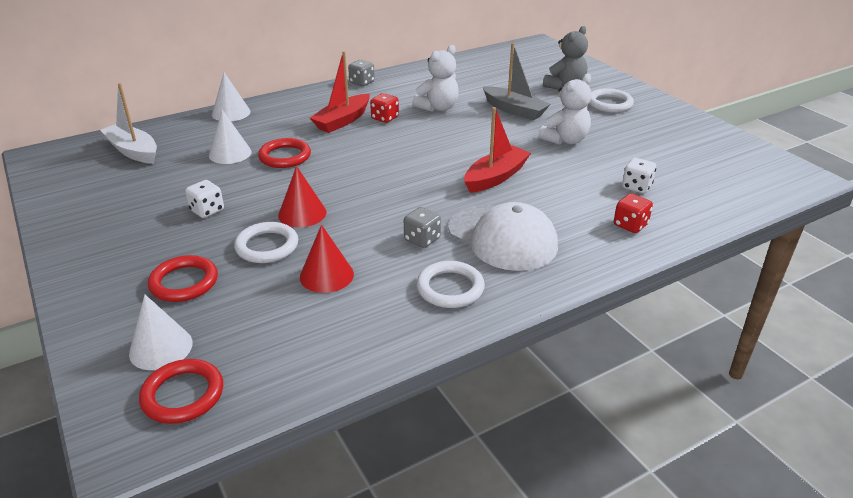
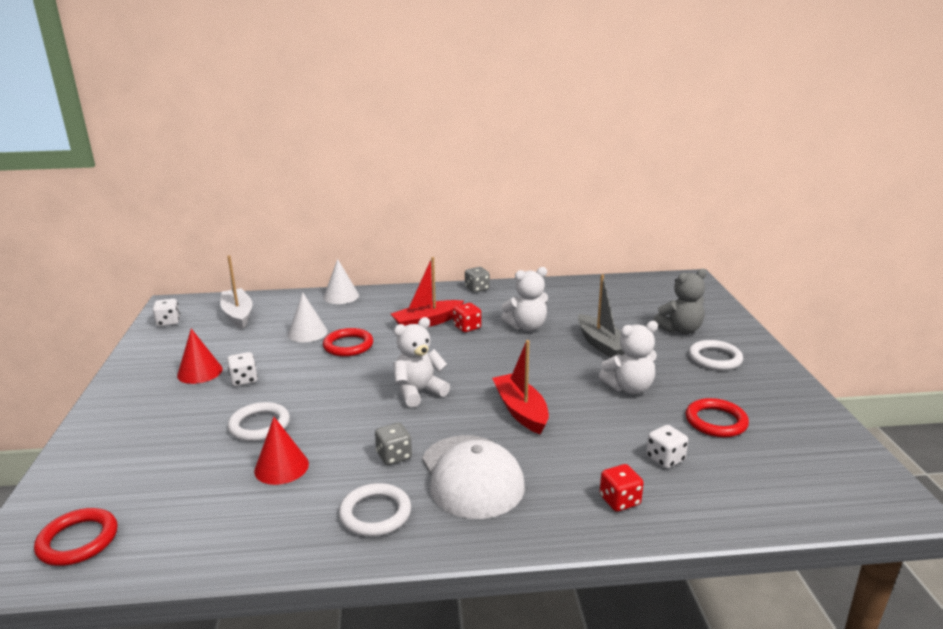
camera: 25 degrees right, 10 degrees down
white cone [129,295,193,370] -> none
red ring [148,255,218,302] -> red ring moved to [686,398,749,437]
red cone [278,166,327,227] -> red cone moved to [177,329,223,384]
red boat [464,107,531,193] -> red boat turned 90 degrees counterclockwise [492,340,549,435]
none -> white dice [153,299,180,327]
none -> white teddy bear [393,317,450,408]

